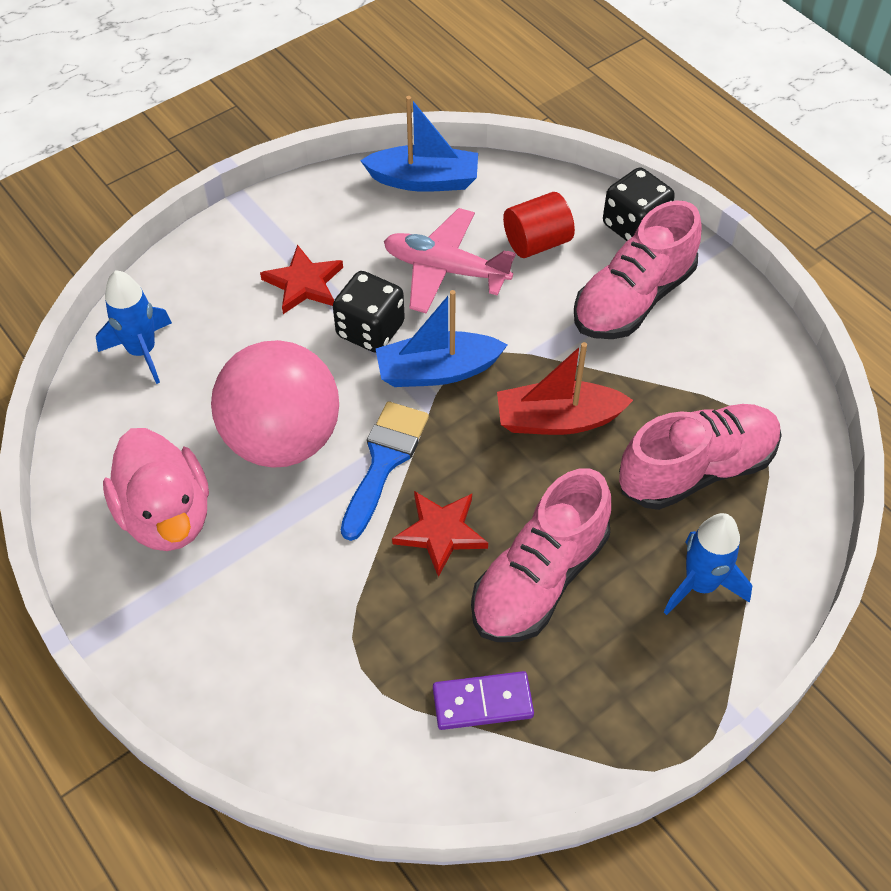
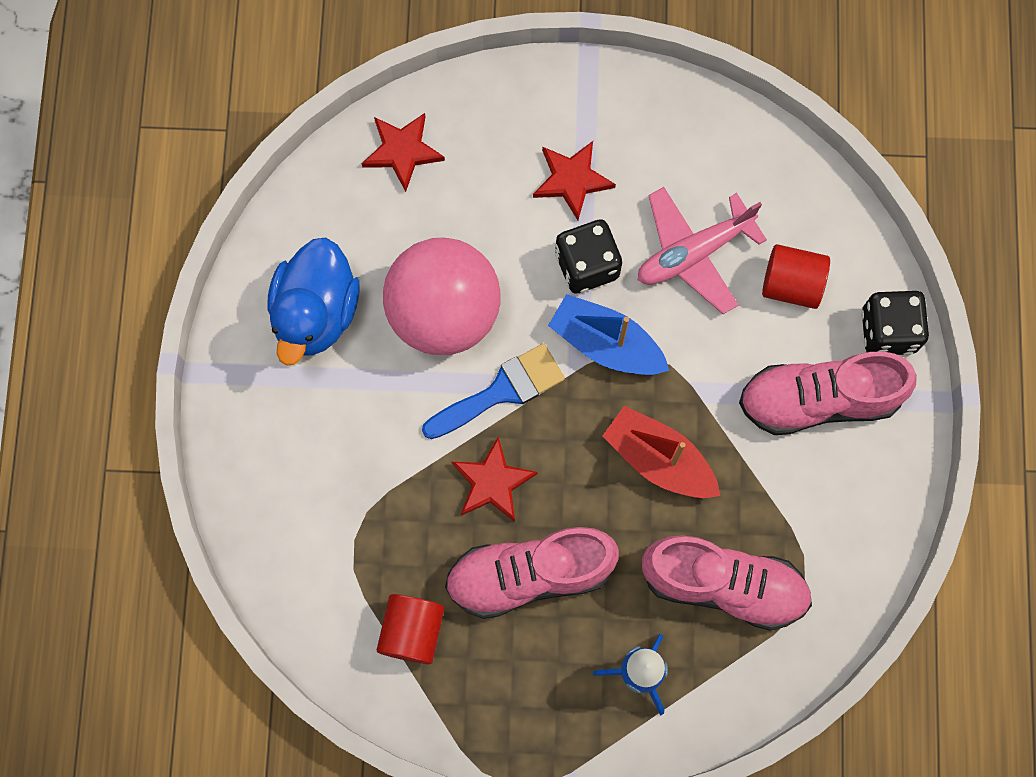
camera: 40 degrees right, 20 degrees up
blue rocket [96,270,172,384] -> red star [362,113,445,192]
pink duck [103,428,209,551] -> blue duck [267,237,360,366]
blue boat [360,96,478,192] -> none
pink plane [384,208,516,314] -> pink plane turned 90 degrees counterclockwise [638,187,767,314]
purple domino [433,671,534,730] -> red cylinder [377,594,444,664]

